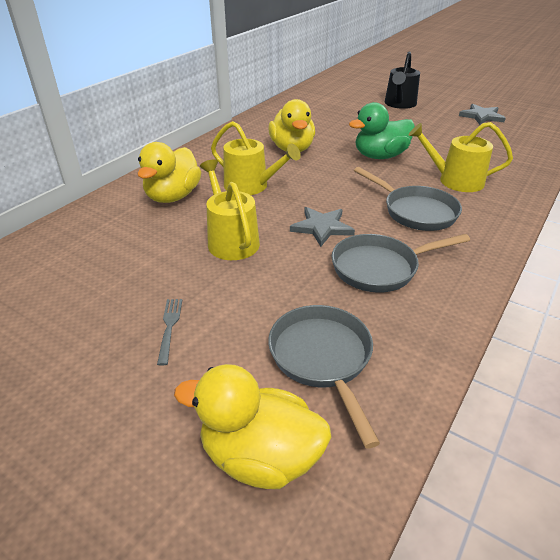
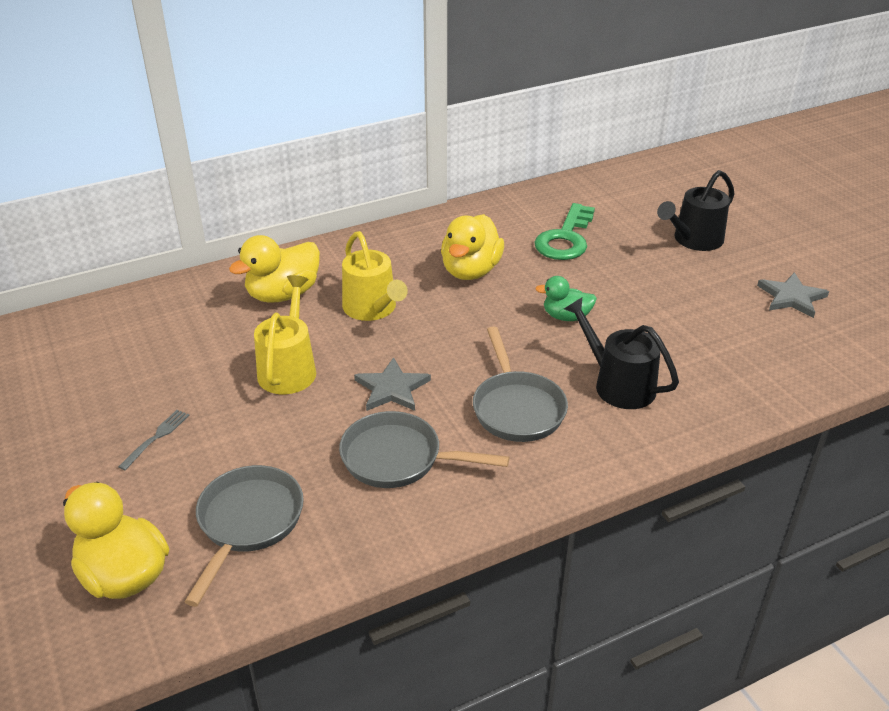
camera: 30 degrees right, 0 degrees up
green duck [349,102,415,159] -> green duck [535,276,597,321], size x0.61
yellow watering can [408,122,513,192] -> black watering can [564,297,679,409]
none -> green key [534,203,595,260]

